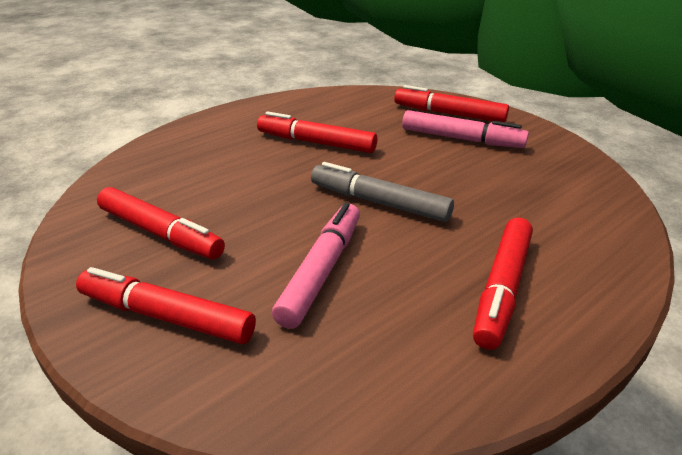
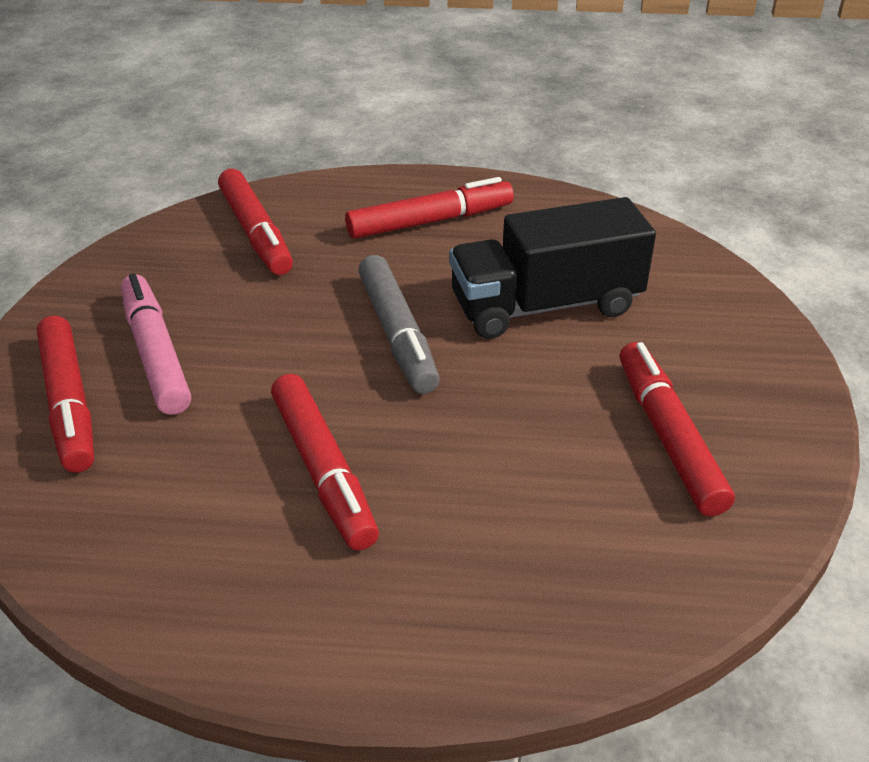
camera: 135 degrees left, 5 degrees up
red marker [76,267,256,344] -> red marker moved to [218,169,293,275]
pink marker [272,203,360,329] -> black truck [449,197,656,339]

